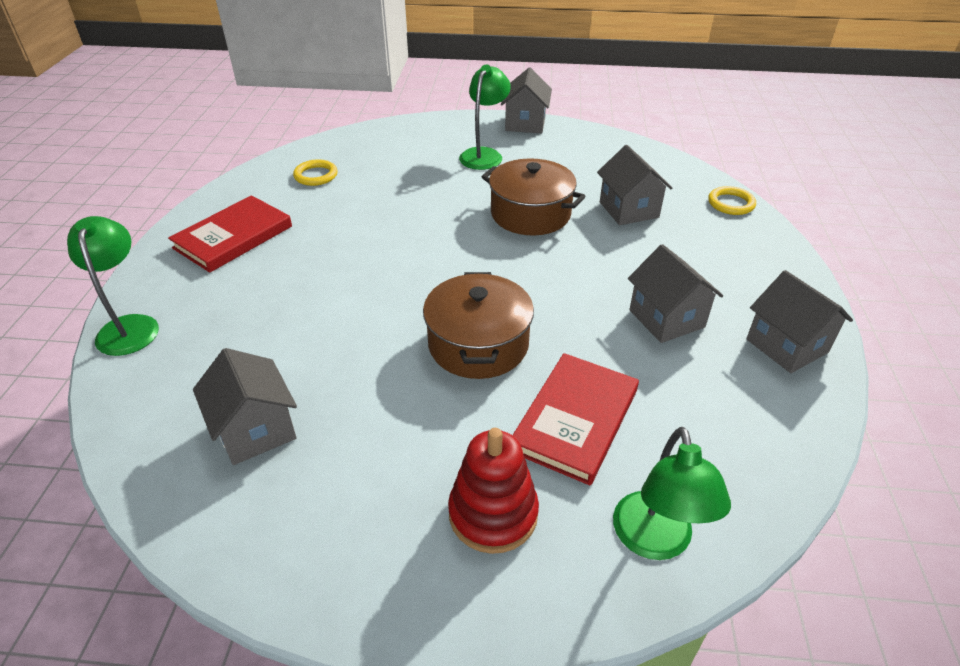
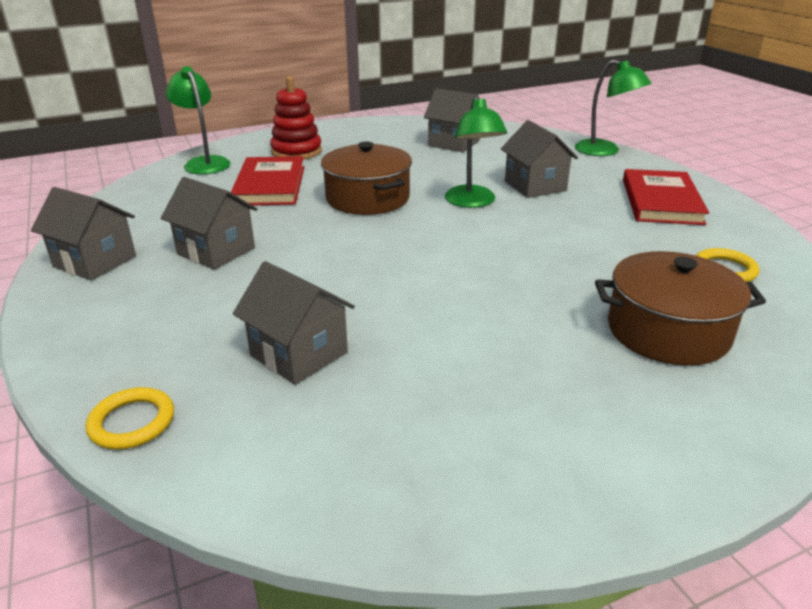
camera: 150 degrees right, 10 degrees down
green lamp [459,65,511,170] -> green lamp moved to [445,96,507,208]
brown pot [481,158,585,235] -> brown pot moved to [595,251,766,366]
grey house [501,67,552,133] -> grey house moved to [501,120,578,198]

